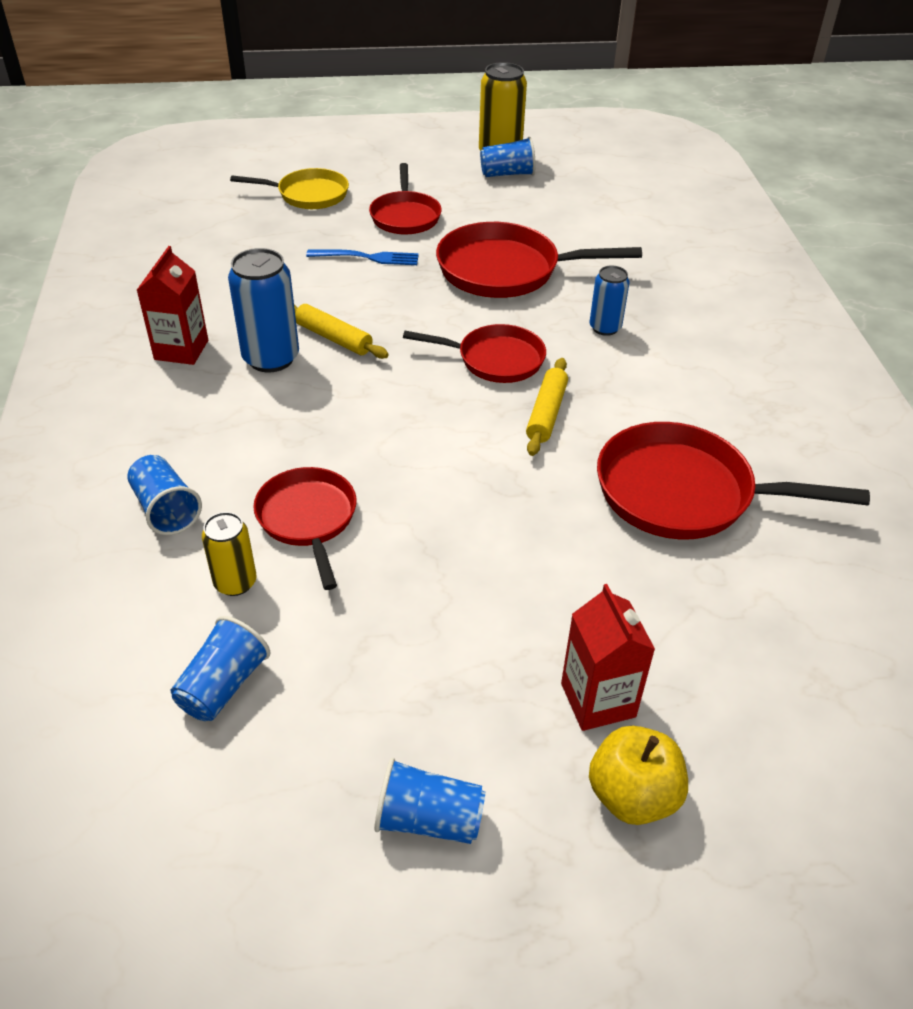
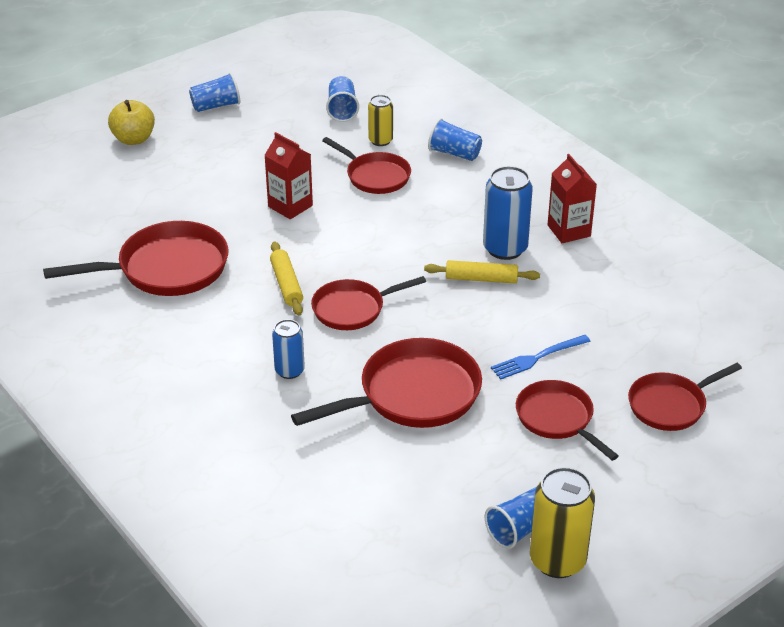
camera: 150 degrees right, 5 degrees down
yellow pan [230,168,349,209] -> red pan [628,363,742,431]
red carton [561,584,655,731] -> red carton moved to [264,132,313,219]

